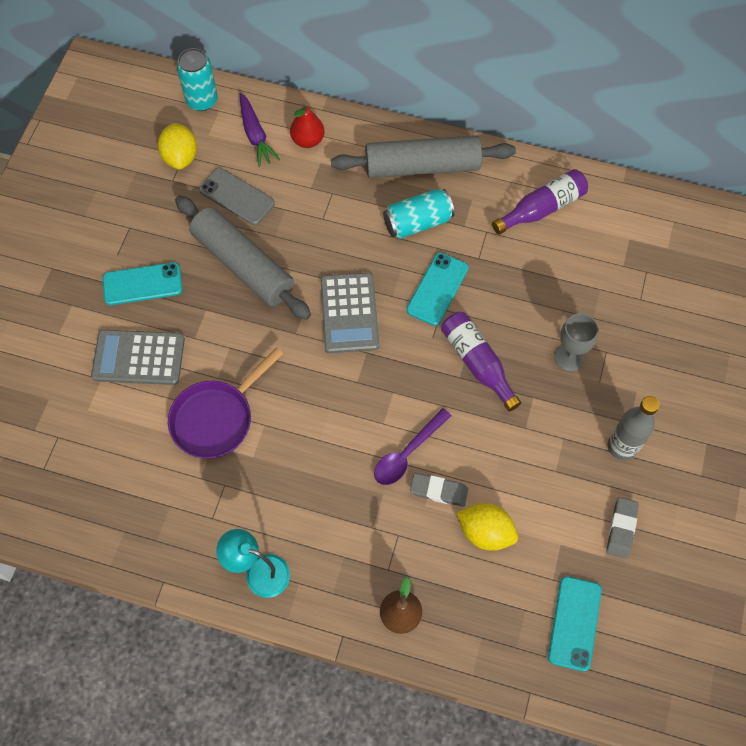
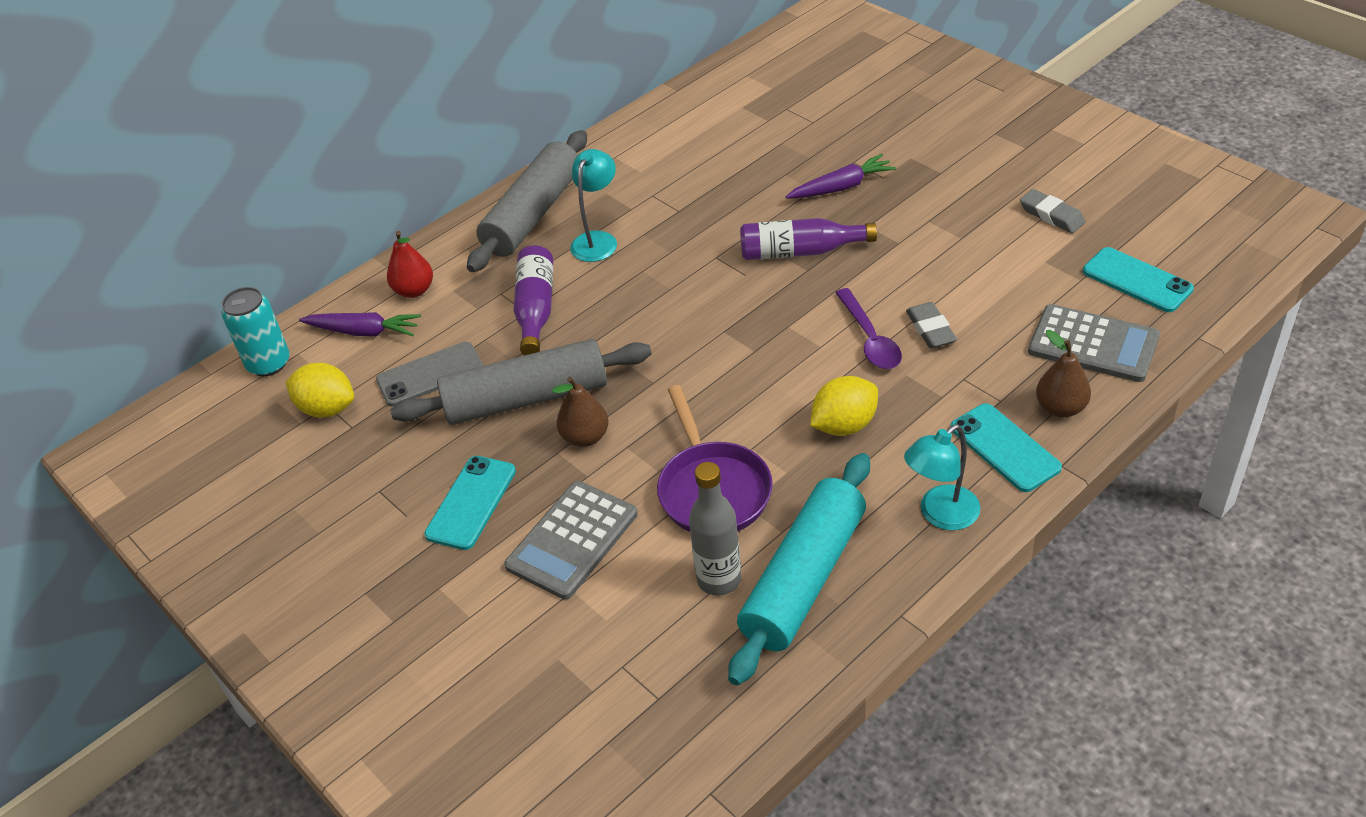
camera: 55 degrees left, 20 degrees down
grey calculator [320,273,379,353] -> grey calculator moved to [1028,304,1160,382]
turquoise can [383,189,454,239] -> turquoise lamp [570,149,617,262]
turquoise phone [406,253,468,326] -> turquoise phone moved to [951,403,1062,492]
grey eraser [410,473,468,507] -> grey eraser turned 60 degrees counterclockwise [906,302,957,348]
yellow lemon [457,503,518,551] -> yellow lemon moved to [810,376,878,436]
purple bottle [492,169,588,234] -> purple bottle moved to [514,245,553,355]
grey goblet [555,313,599,371] -> purple carrot [786,154,896,199]
grey bottle [608,396,660,461] -> grey bottle moved to [689,462,741,596]
none -> brown pear [552,377,609,447]
none -> turquoise rolling pin [728,453,870,685]

